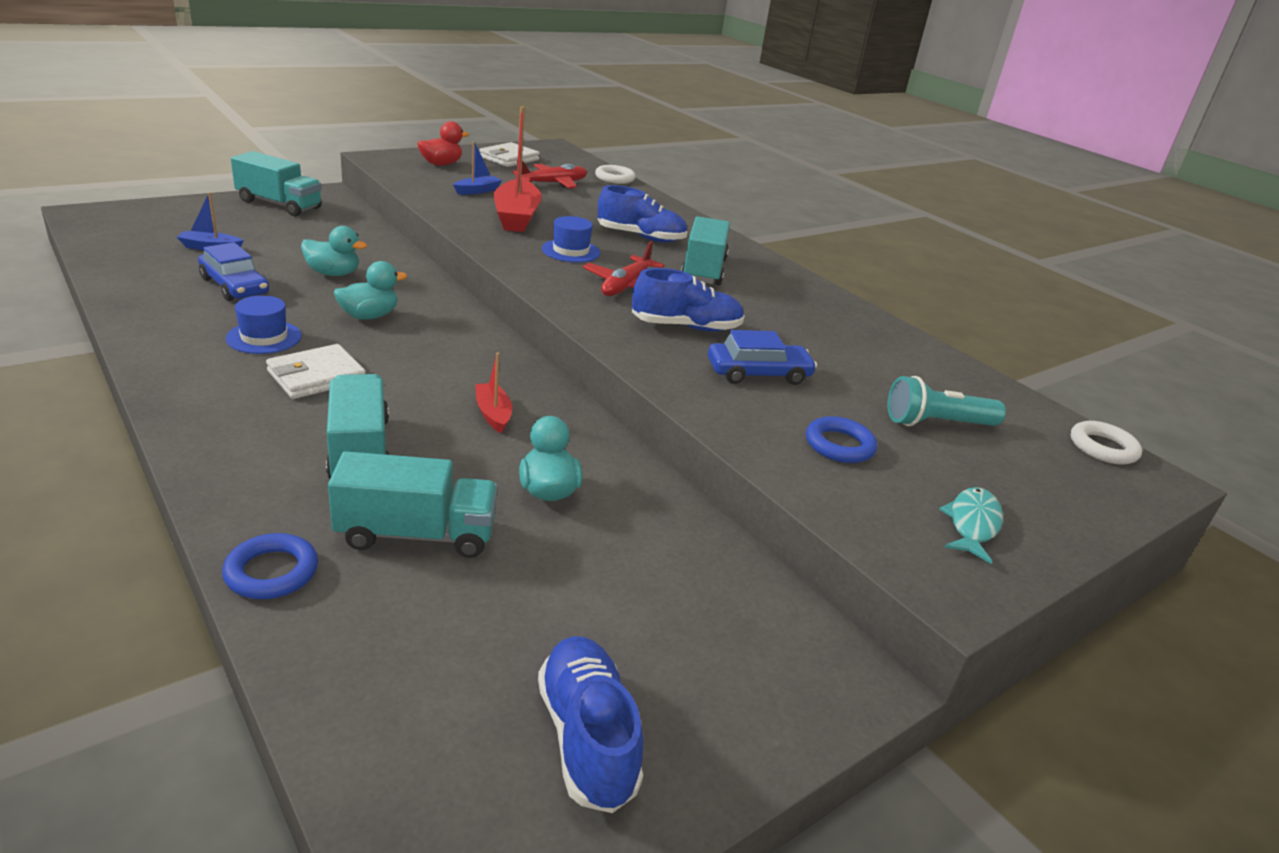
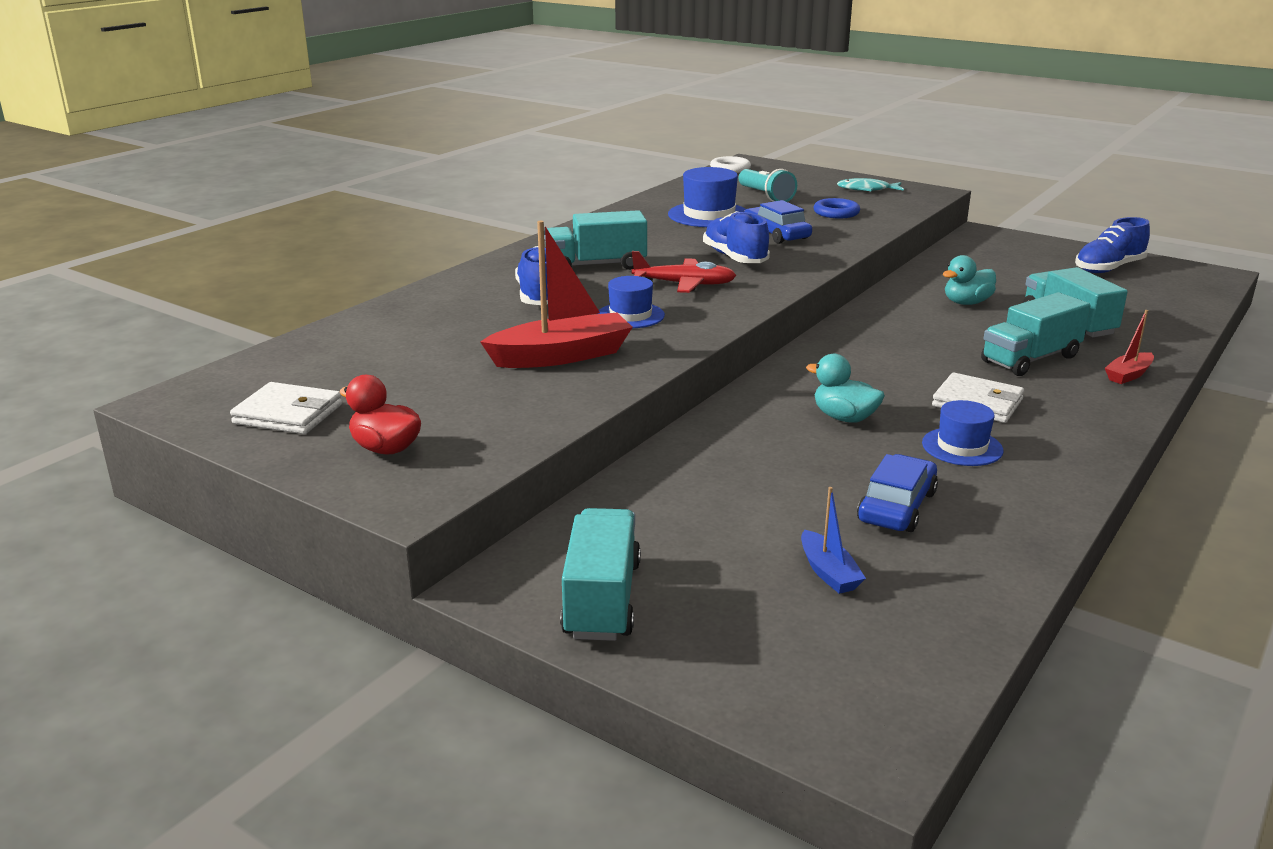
camera: 105 degrees left, 5 degrees down
blue ring [222,533,318,599] -> none
turquoise duck [301,226,367,276] -> none
blue boat [453,141,502,195] -> none
red boat [475,353,512,433] -> red boat moved to [1105,310,1154,384]
red plane [513,160,587,188] -> none
white ring [595,165,636,184] -> none
none -> blue hat [668,167,746,227]

